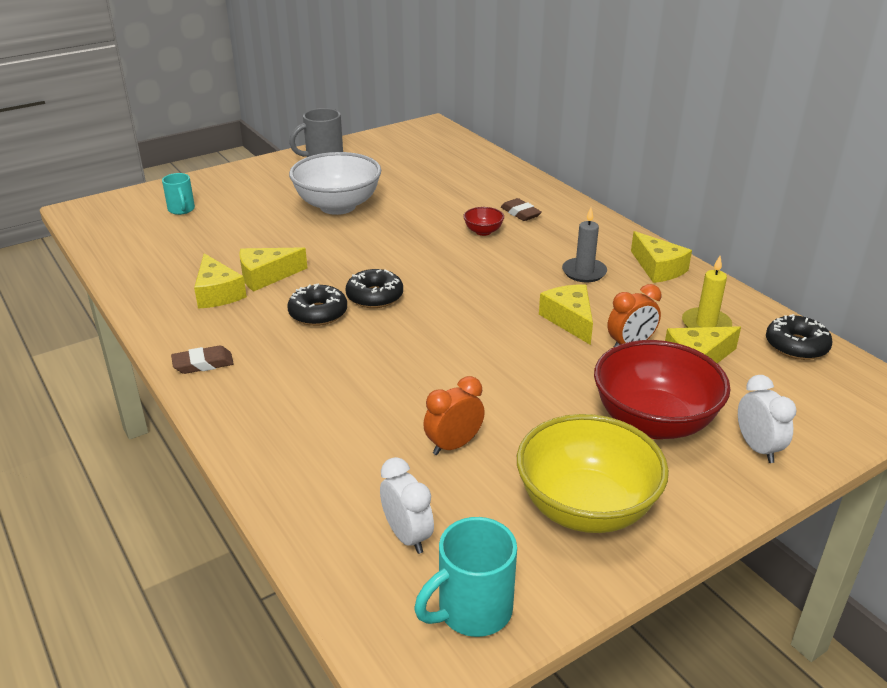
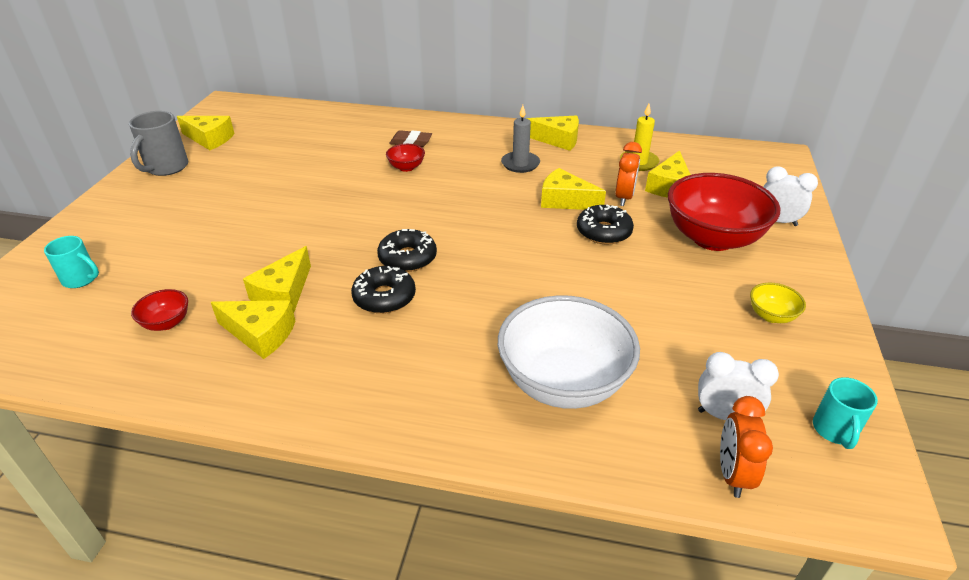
camera: 45 degrees left, 5 degrees up
brown eraser [171,346,234,374] -> none
white bowl [289,152,381,215] -> white bowl moved to [498,295,640,409]
turquoise mug [414,517,517,637] -> turquoise mug [813,377,878,449], size x0.65
orange clock [423,376,485,455] -> orange clock moved to [720,396,773,498]
yellow bowl [517,414,669,533] -> yellow bowl [750,283,806,323], size x0.43
black donut [766,314,833,360] -> black donut moved to [577,205,634,245]
none -> red bowl [131,289,188,331]
none -> yellow cheese [177,116,235,150]

